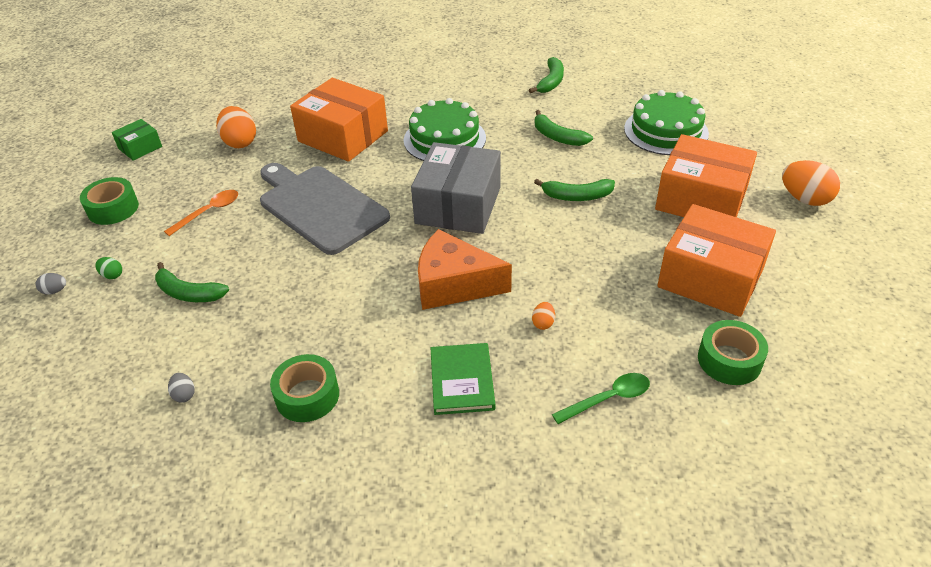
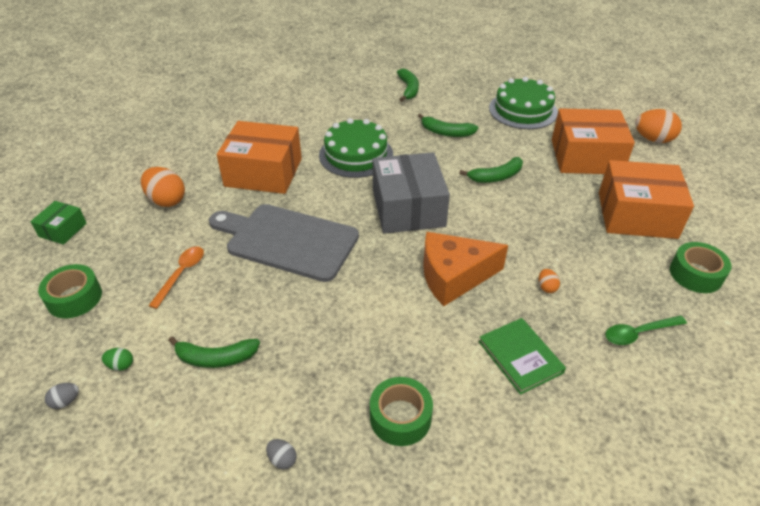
camera: 25 degrees left, 0 degrees up
green spoon [552,373,650,424] -> green spoon turned 150 degrees counterclockwise [605,316,687,345]

